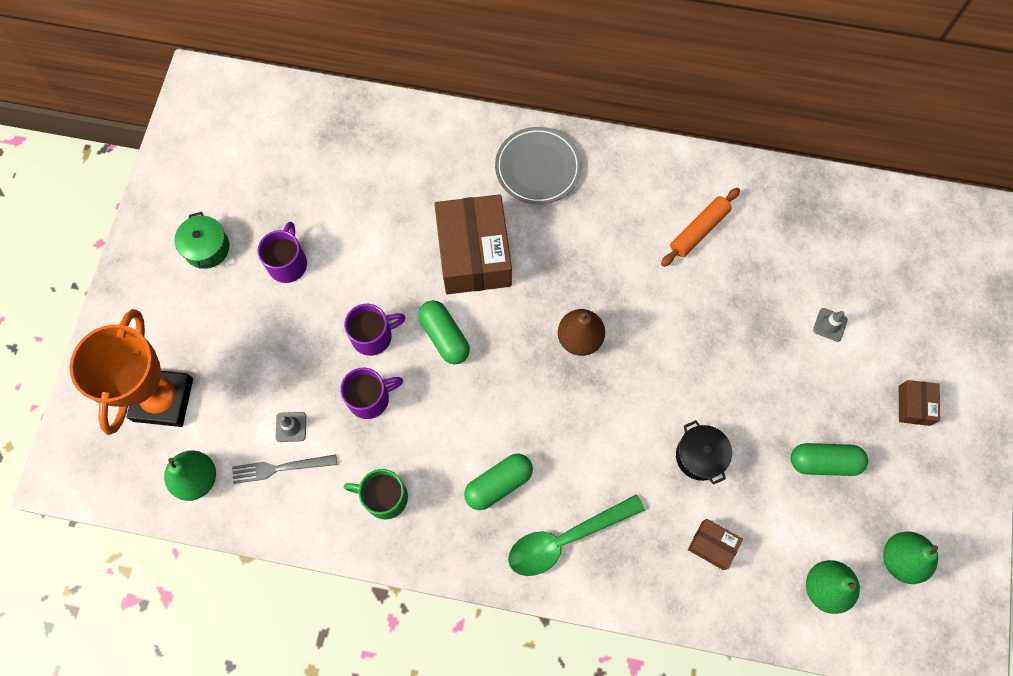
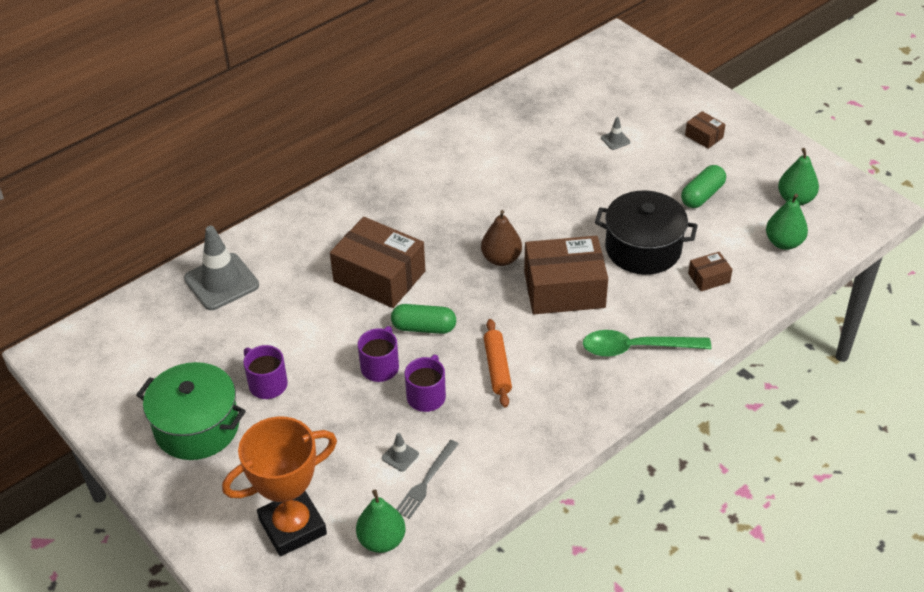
camera: 50 degrees left, 25 degrees down
orange trophy [70,309,193,435] -> orange trophy turned 75 degrees counterclockwise [222,417,337,556]
green pot [174,212,230,269] -> green pot [136,362,246,460], size x1.85
green mug [344,469,408,520] -> none
green capsule [464,454,533,510] -> none
grey plate [495,127,581,204] -> none
green spoon [508,494,645,576] -> green spoon turned 75 degrees clockwise [583,330,711,357]
orange rolling pin [661,188,740,267] -> orange rolling pin moved to [484,319,512,407]
black pot [676,420,732,485] -> black pot [595,191,698,275], size x1.85
none -> grey traffic cone [184,226,259,310]
none -> brown box [524,236,608,314]

